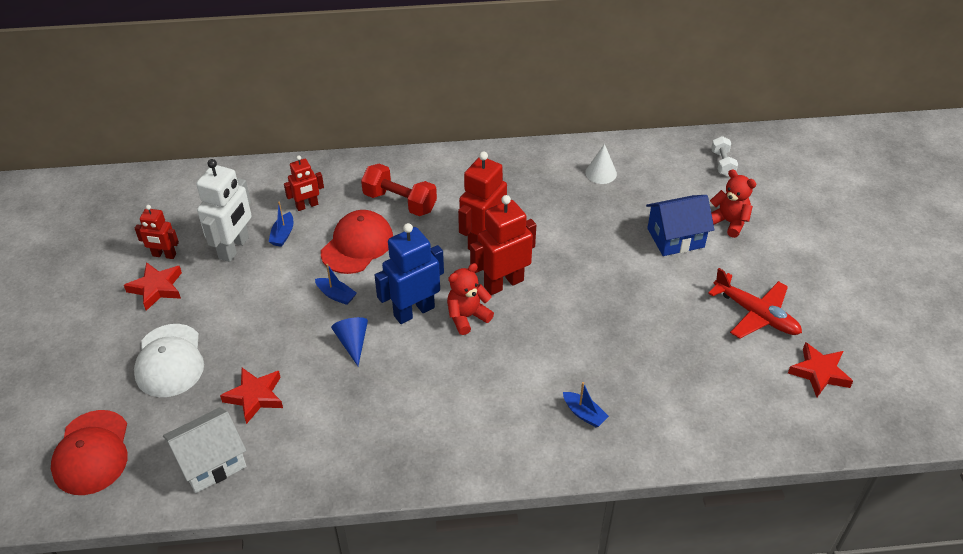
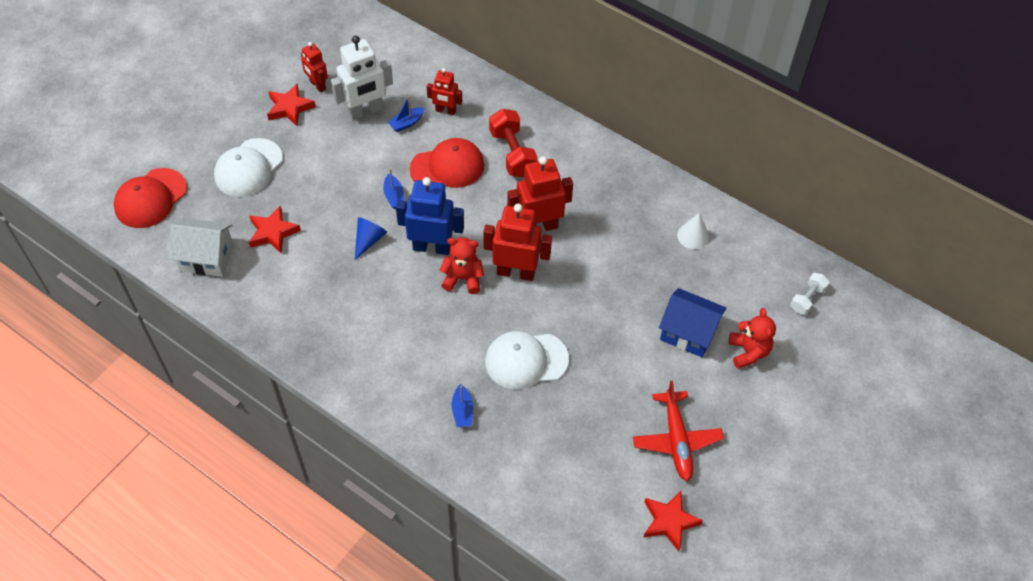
camera: 40 degrees right, 10 degrees up
none -> white cap [485,331,569,389]

